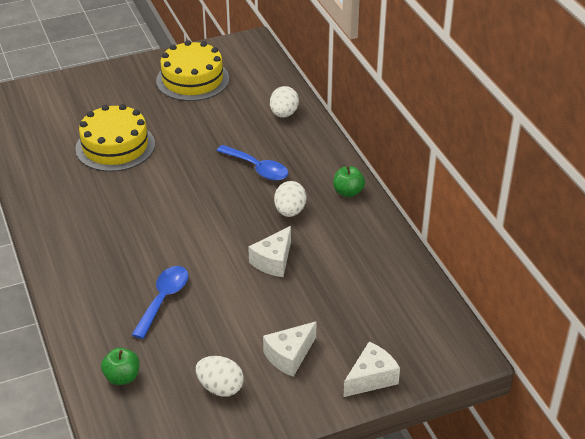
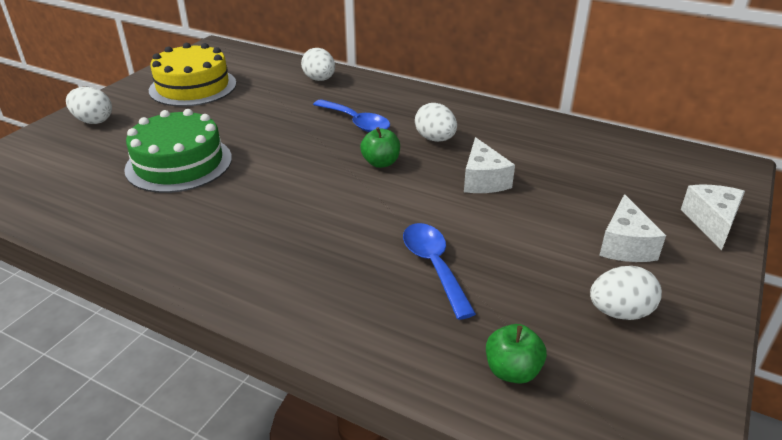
camera: 40 degrees left, 5 degrees down
yellow cake [75,104,155,172] -> green cake [124,109,232,193]
blue spoon [217,145,288,181] -> blue spoon turned 45 degrees clockwise [313,99,390,132]
green apple [333,166,365,197] -> green apple moved to [360,127,400,168]
none -> white egg [66,87,112,124]

